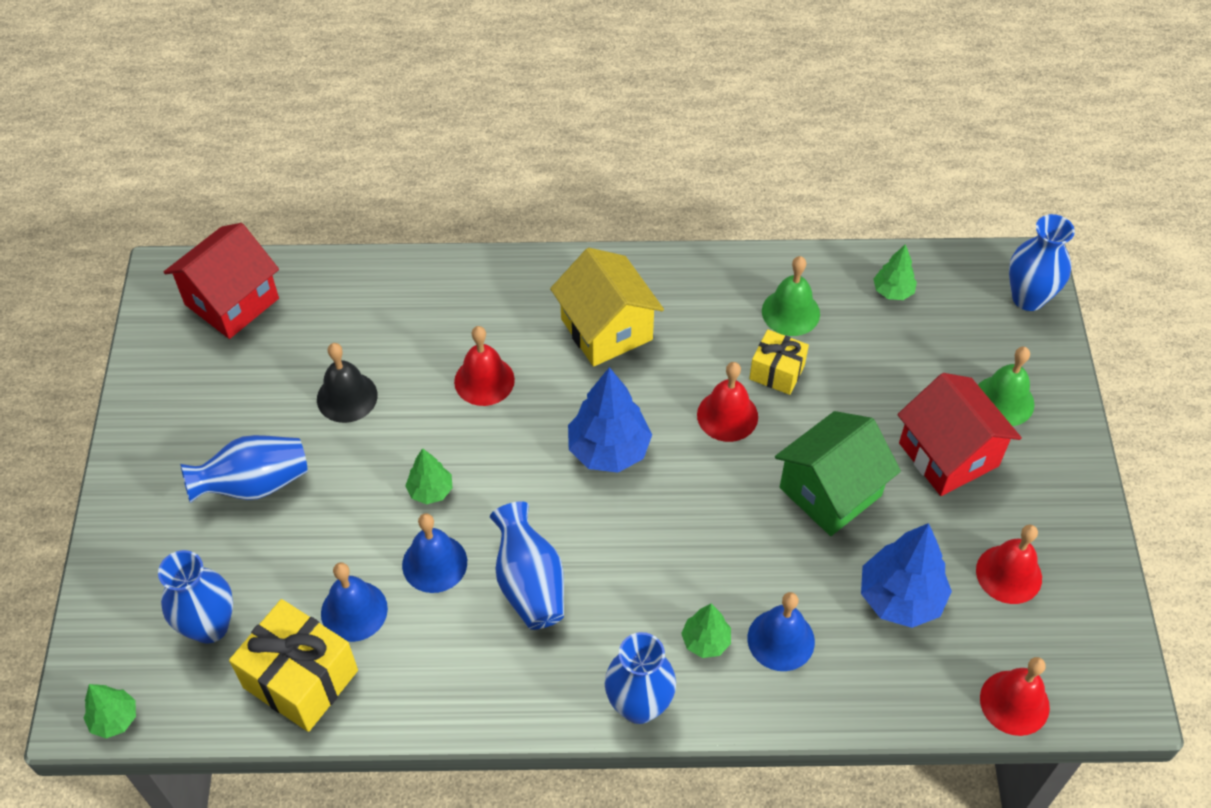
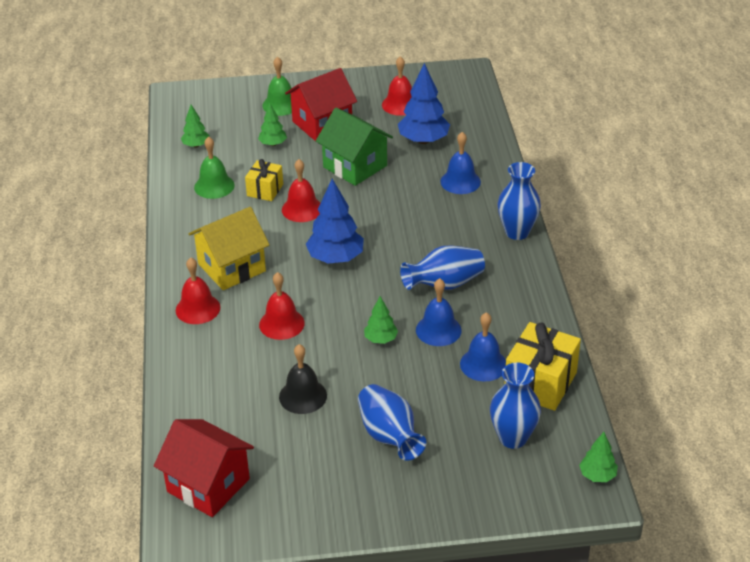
camera: 95 degrees left, 15 degrees down
green tree [681,604,731,658] -> green tree moved to [258,103,287,146]
red bell [980,657,1050,736] -> red bell moved to [176,258,220,324]
blue vase [1009,214,1075,311] -> none

